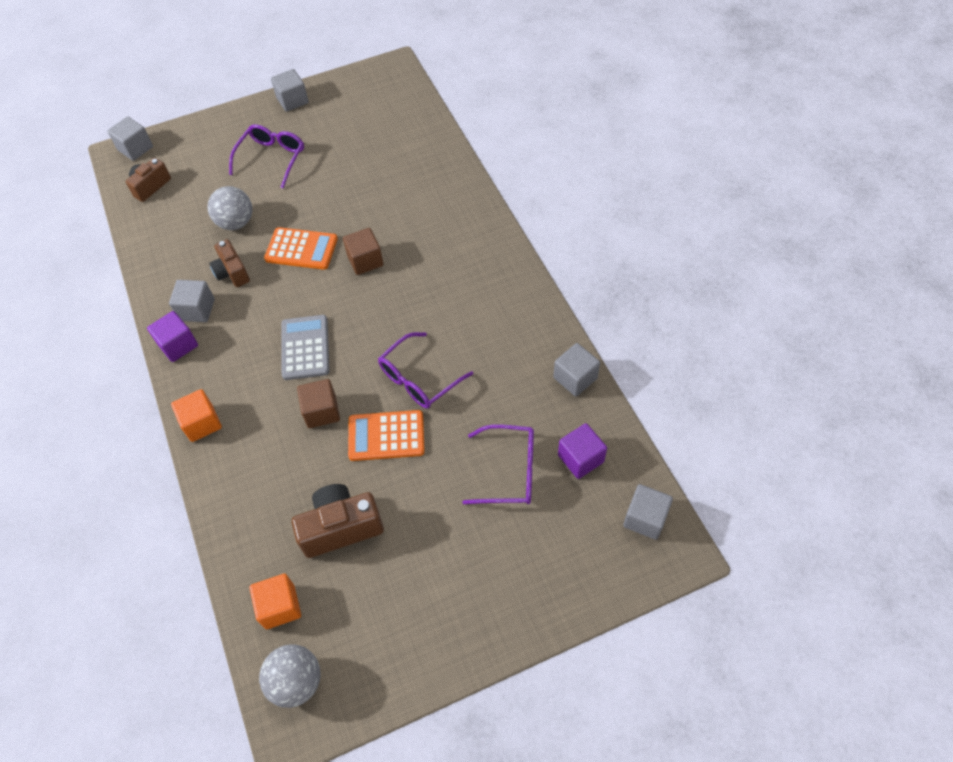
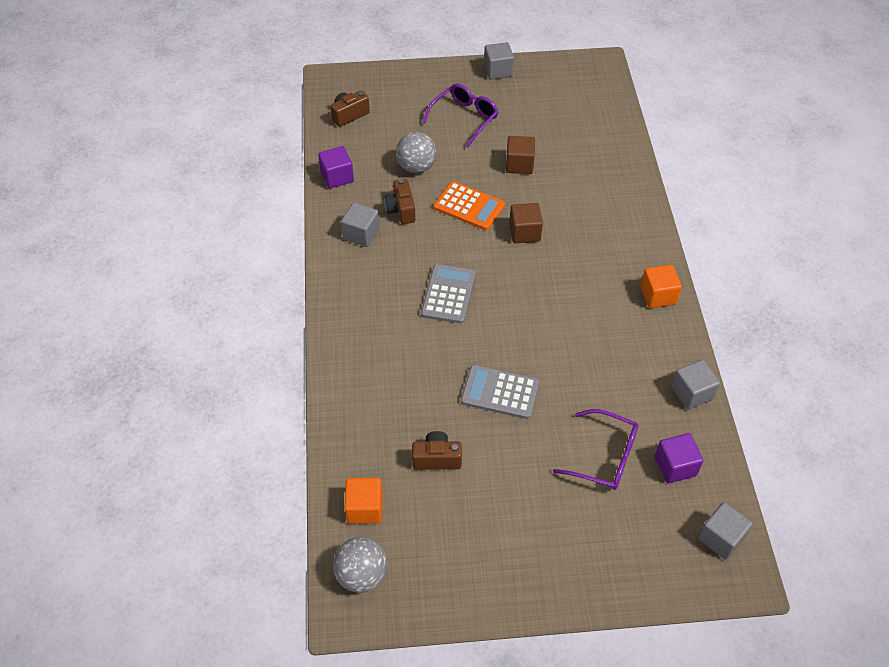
camera: 15 degrees right, 5 degrees down
grey cube [107,117,153,161] -> none
purple cube [147,311,198,362] -> purple cube moved to [318,146,354,188]
orange cube [171,389,222,442] -> orange cube moved to [641,265,682,308]
brown camera [292,484,384,558] -> brown camera [412,431,462,470], size x0.64
brown cube [297,379,340,428] -> brown cube moved to [506,136,535,174]
orange calculator [348,410,425,461] -> grey calculator [461,365,539,419]
purple glasses [378,332,473,409] -> none

